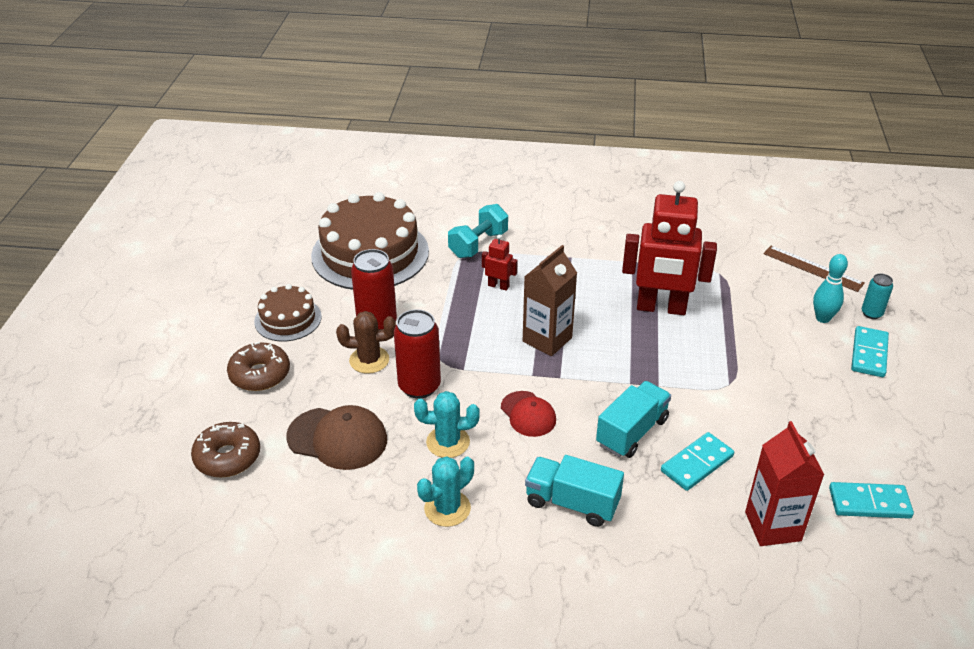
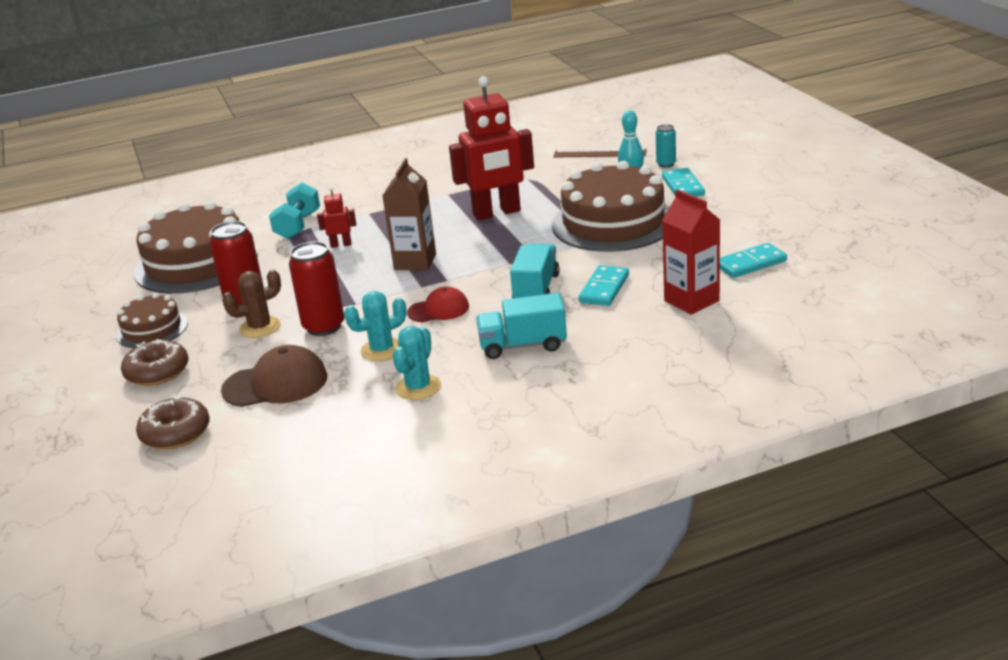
camera: 25 degrees left, 10 degrees down
red cap [501,391,556,437] -> red cap turned 45 degrees counterclockwise [407,287,469,322]
none -> brown cake [552,161,669,252]

